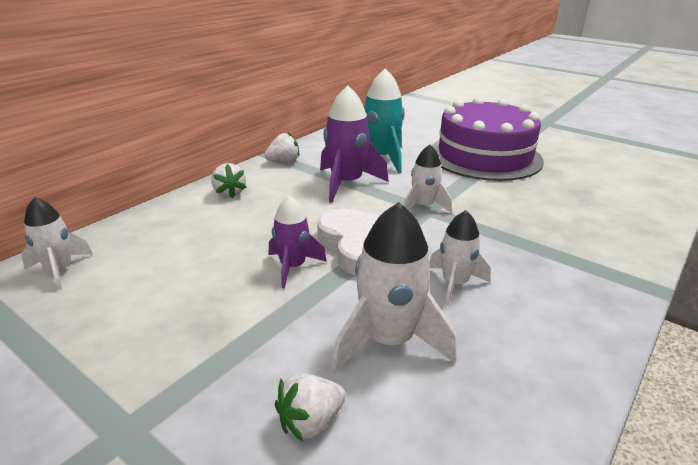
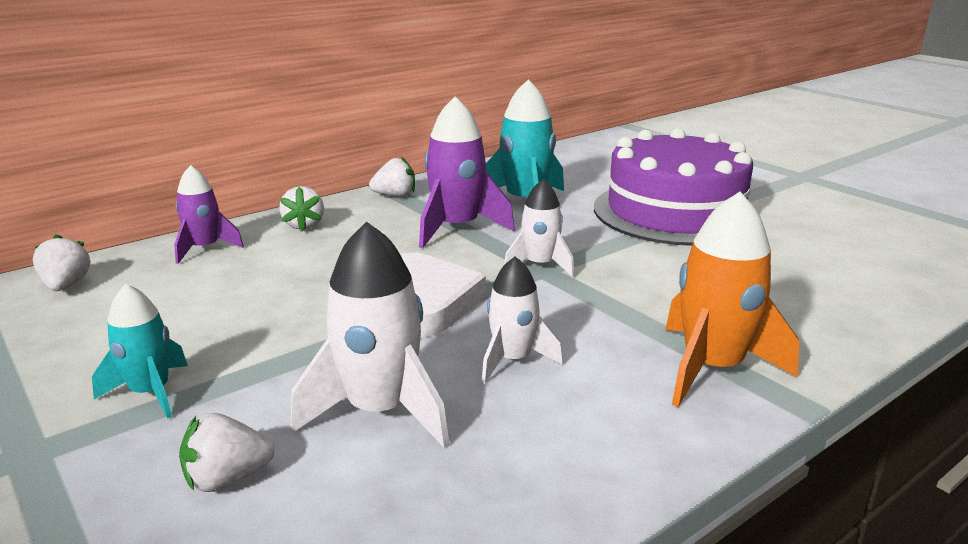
camera: 15 degrees right, 5 degrees down
white rocket [21,197,93,290] -> white strawberry [33,234,91,291]
purple rocket [269,195,327,288] -> purple rocket moved to [174,165,244,264]
none -> turquoise rocket [92,284,188,419]
none -> orange rocket [665,192,799,407]

